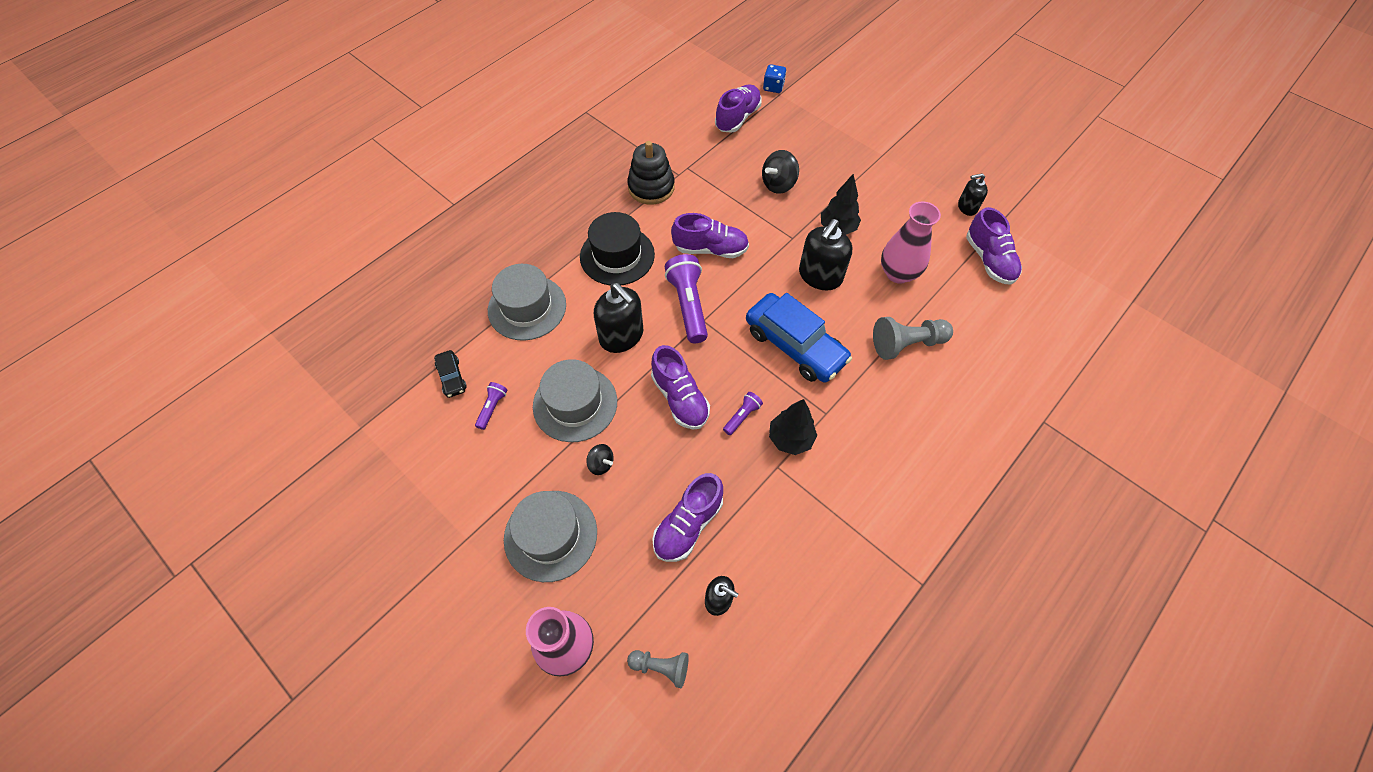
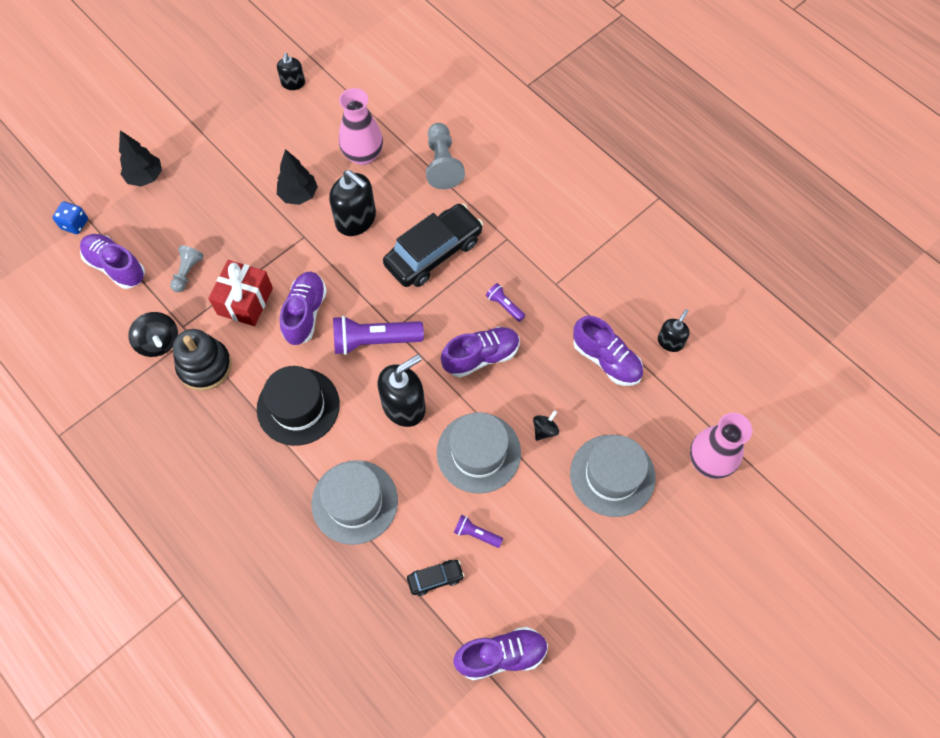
camera: 85 degrees left, 5 degrees up
grey pawn [627,650,689,688] -> grey pawn moved to [170,245,204,292]
blue car [746,293,852,383] -> black car [383,204,483,287]
black spinning top [762,150,799,194] -> black spinning top moved to [128,312,178,357]
black tree [769,399,817,455] -> black tree moved to [119,130,162,187]
purple shoe [966,207,1022,285] -> purple shoe moved to [454,627,548,680]
none -> red gift [208,260,273,326]

